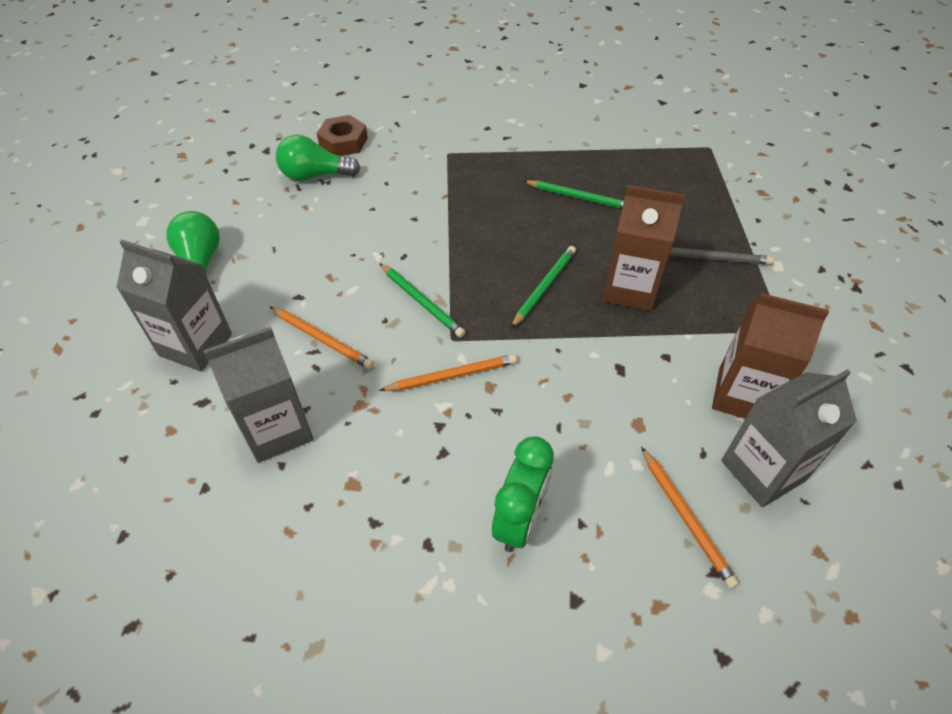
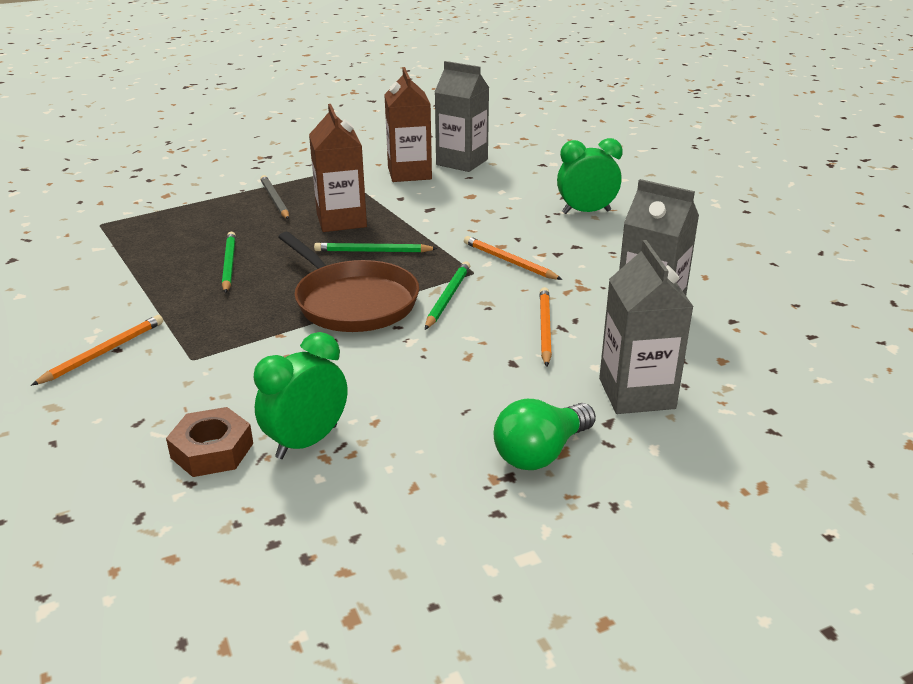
camera: 120 degrees left, 20 degrees down
green light bulb [276,135,361,181] -> green clock [254,332,347,459]
orange pencil [641,447,739,589] -> orange pencil moved to [31,315,163,386]
none -> brown pan [278,232,419,332]

